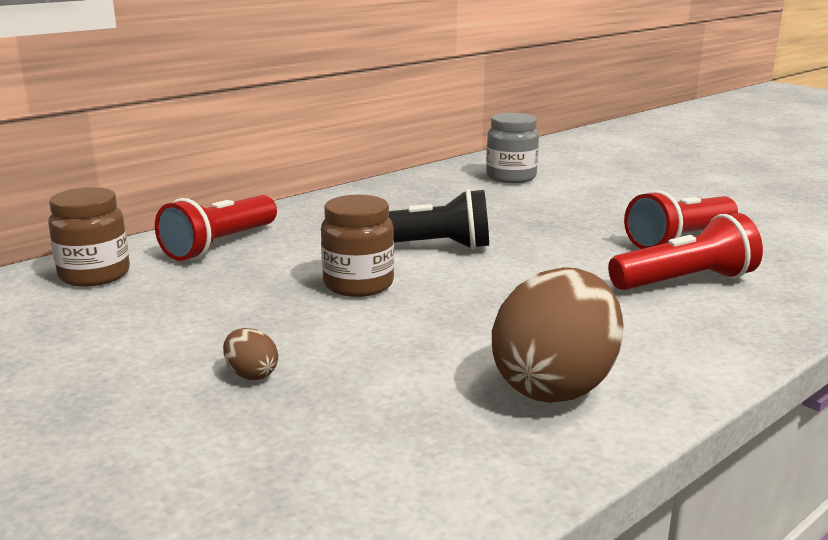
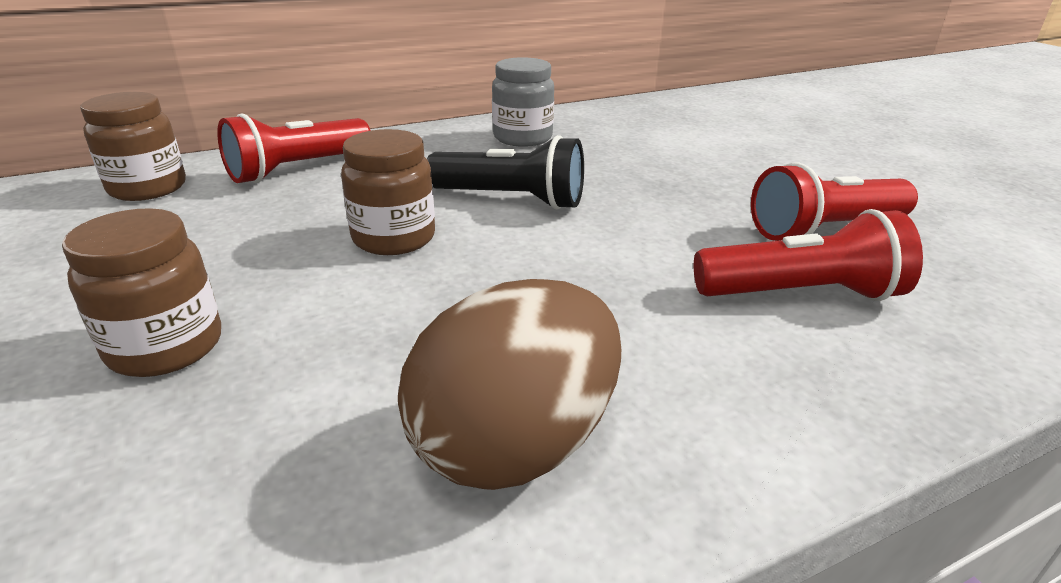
camera: 15 degrees right, 10 degrees up
brown egg [223,328,278,380] -> brown jar [62,208,221,377]
grey jar [486,113,539,183] -> grey jar moved to [492,57,554,147]

